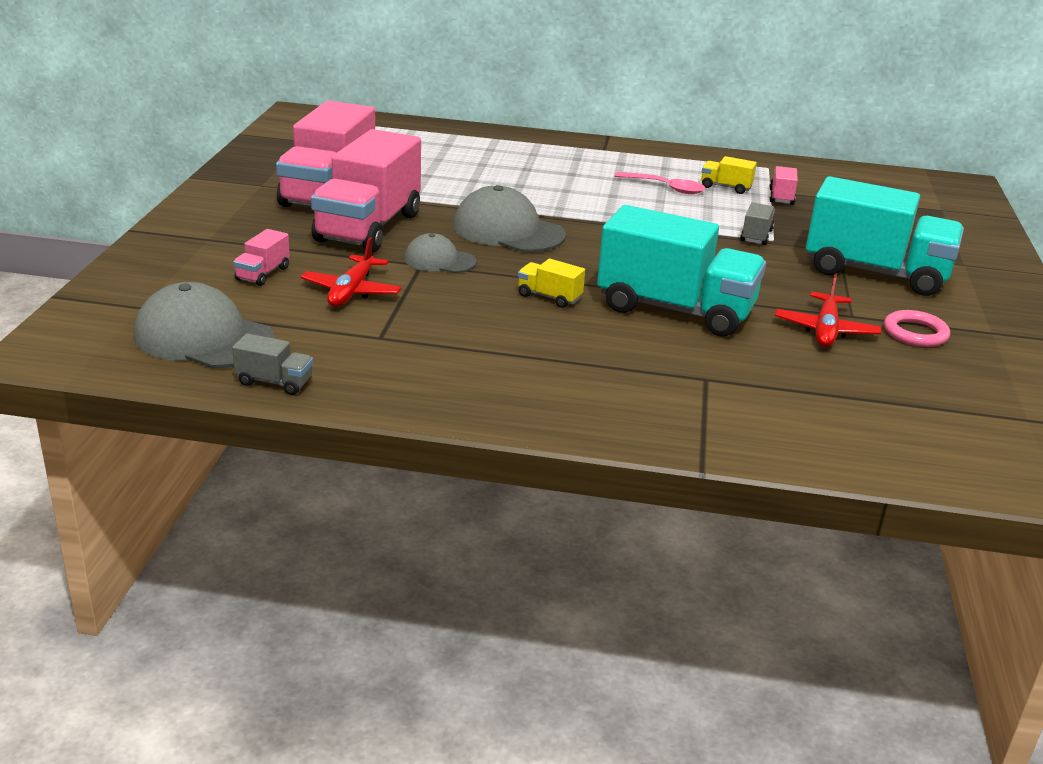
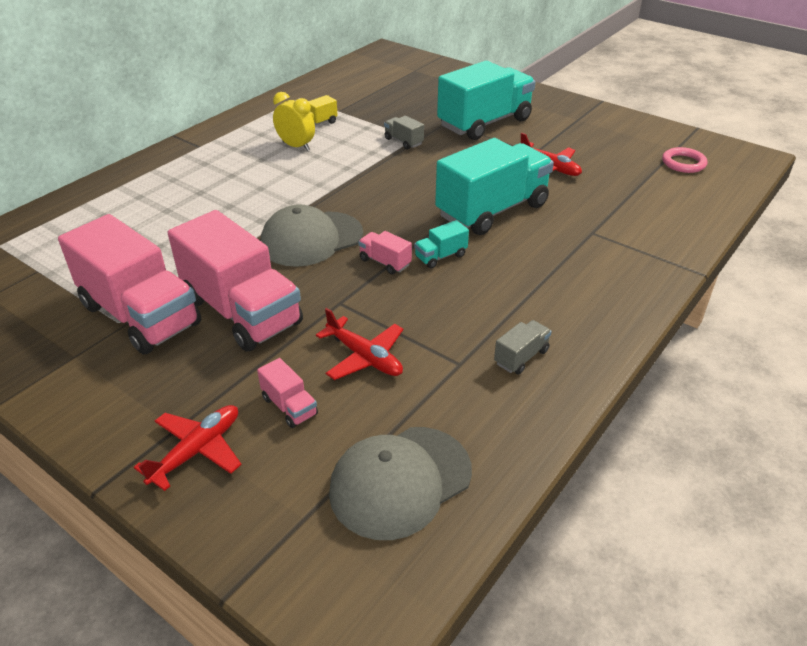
camera: 60 degrees left, 10 degrees up
grey truck [232,333,313,395] -> grey truck moved to [494,320,552,375]
grey cap [404,233,477,273] -> none
yellow truck [518,259,585,308] -> turquoise truck [414,220,469,268]
pink spoon [615,172,705,194] -> yellow clock [273,92,315,151]
pink truck [769,166,798,205] -> pink truck moved to [358,231,412,275]
pink ring [884,310,950,347] -> pink ring moved to [662,147,708,173]
none -> red plane [134,405,241,491]

